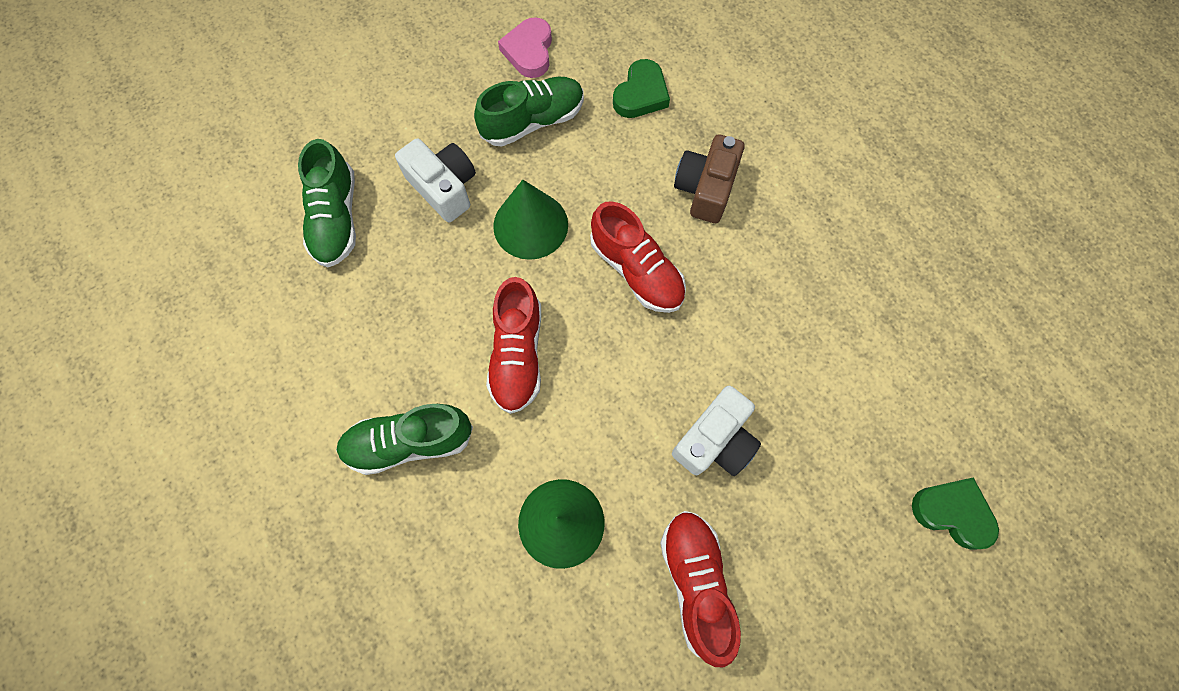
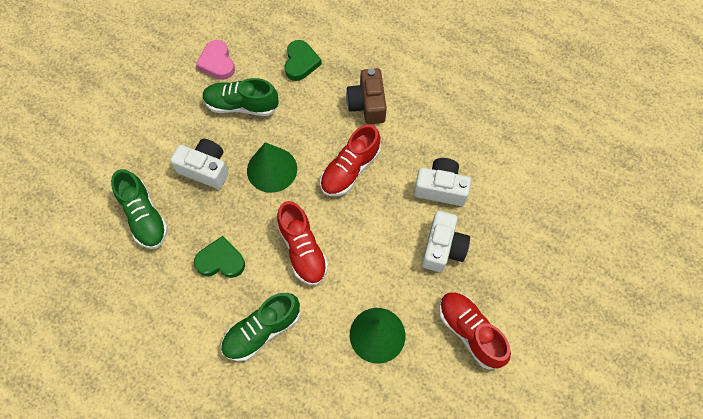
camera: 25 degrees left, 5 degrees down
green shoe [474,77,584,147] -> green shoe turned 120 degrees counterclockwise [202,78,279,116]
red shoe [590,201,686,313] -> red shoe turned 105 degrees clockwise [320,125,381,196]
green heart [912,477,999,549] -> green heart moved to [194,236,245,278]
none -> white camera [414,158,471,206]

